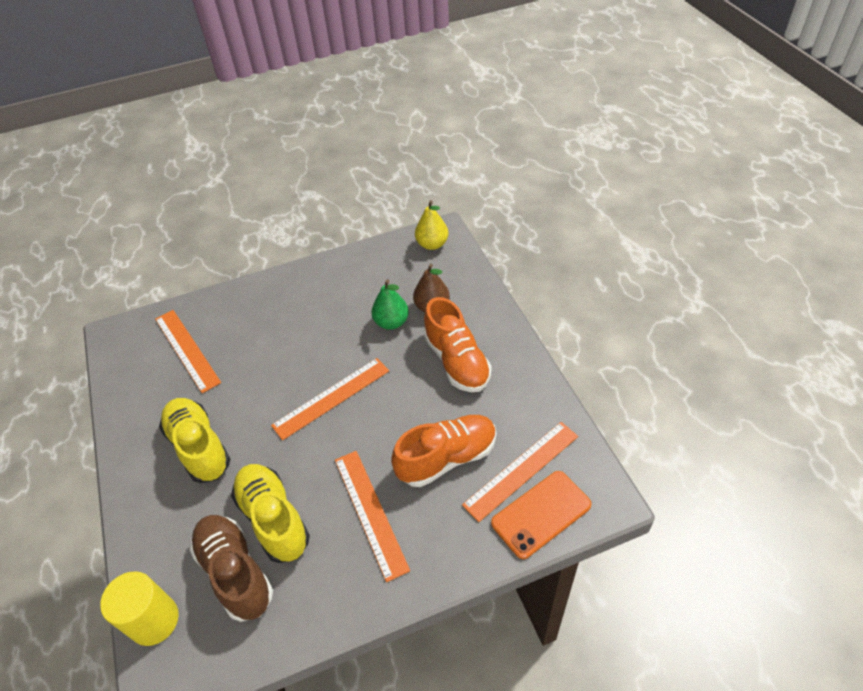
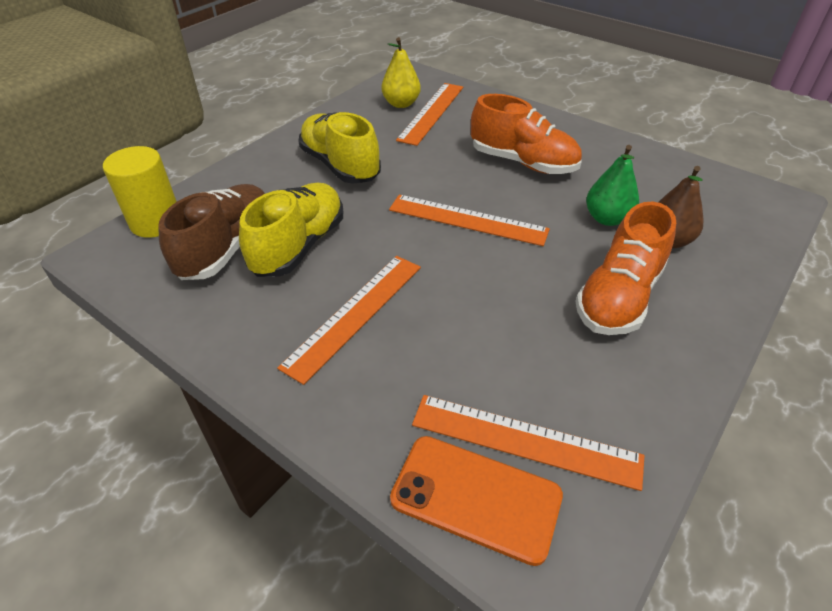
camera: 55 degrees right, 5 degrees down
yellow shoe [159,398,230,483] -> yellow shoe turned 60 degrees counterclockwise [298,112,381,184]
orange shoe [391,415,496,487] -> orange shoe moved to [471,94,582,174]
yellow pear [415,200,449,250] -> yellow pear moved to [381,37,421,108]

